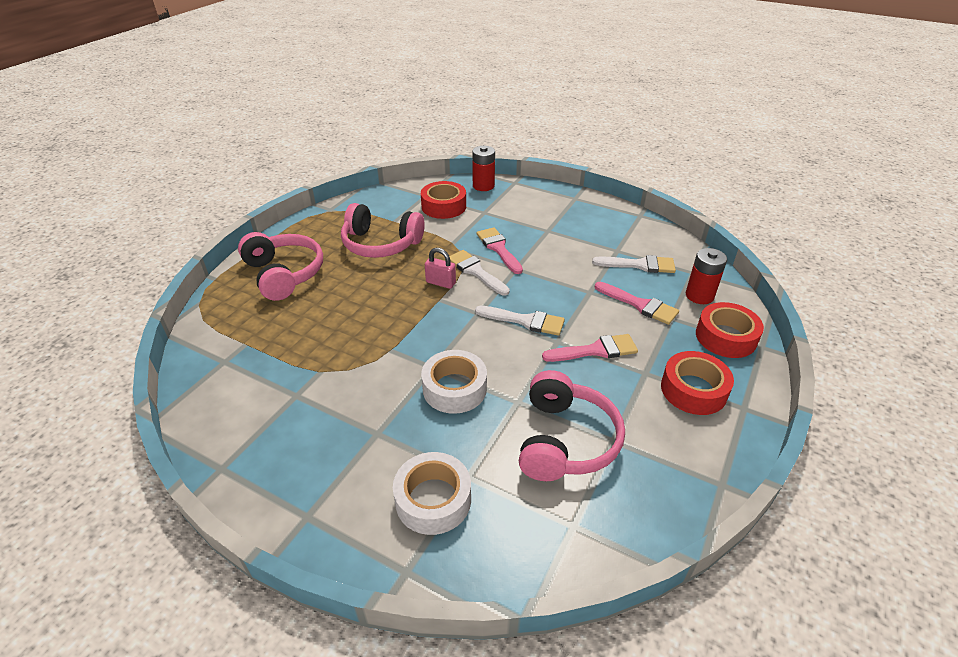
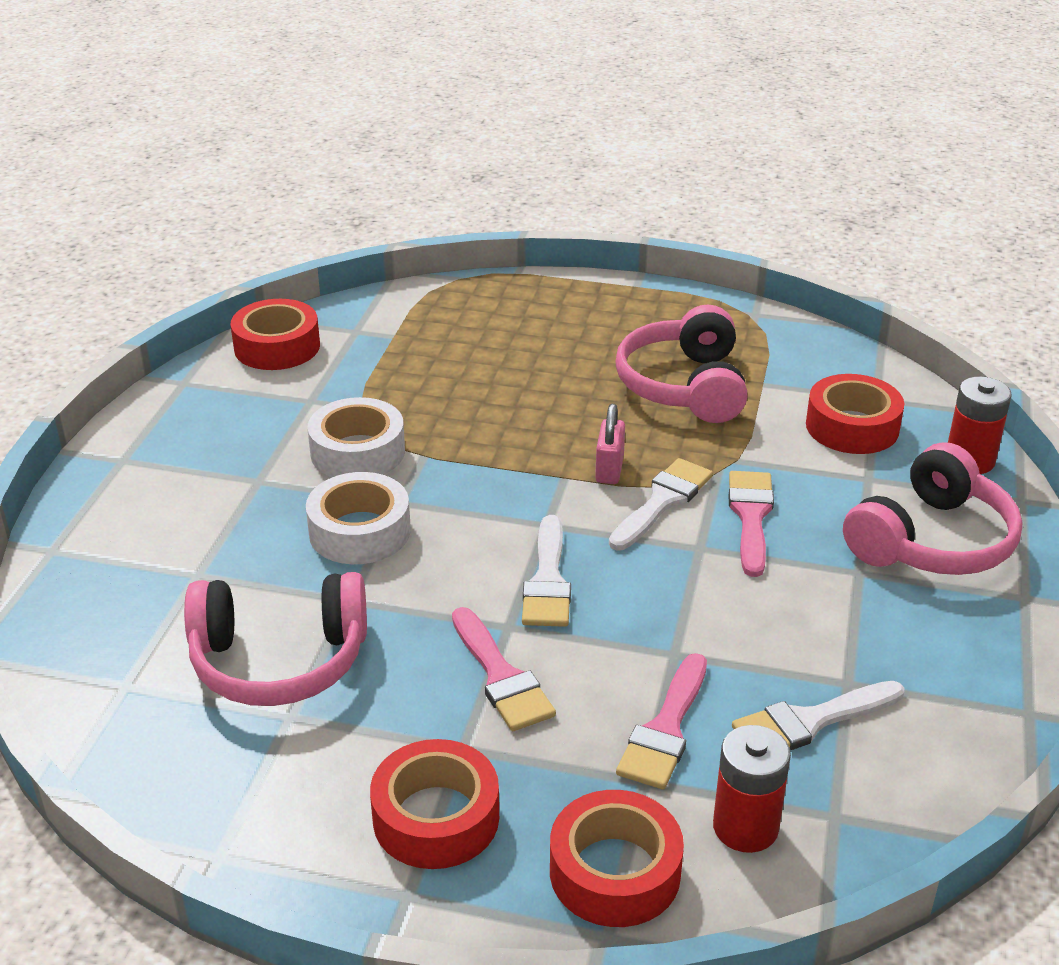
camera: 75 degrees right, 5 degrees down
pink headphones [238,232,323,301] -> pink headphones moved to [843,442,1023,575]
white tape [393,452,471,535] -> white tape moved to [307,397,405,477]
pink brush [476,227,523,274] -> pink brush turned 45 degrees counterclockwise [729,471,774,577]
white brush [592,255,676,273] -> white brush turned 75 degrees clockwise [732,681,904,750]
none -> red tape [230,299,320,370]

